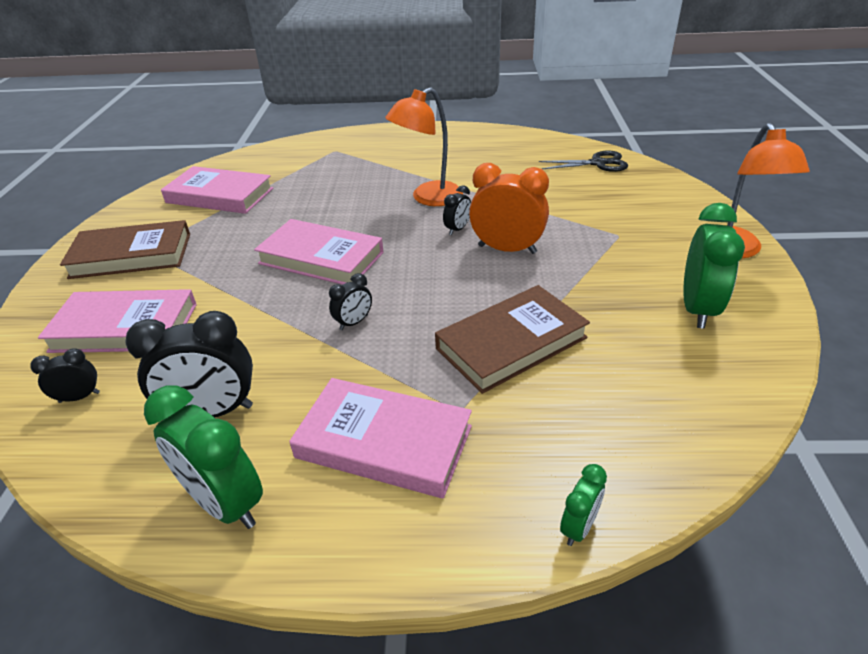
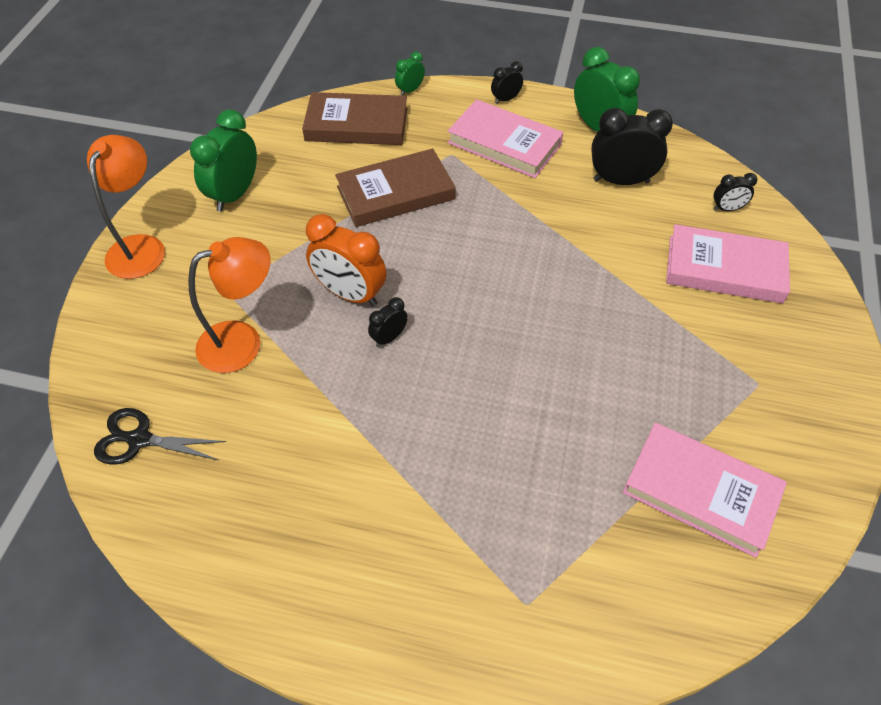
camera: 170 degrees left, 15 degrees up
brown book [60,220,190,279] -> brown book moved to [302,92,408,145]
pink book [254,219,384,285] -> none
black clock [329,273,372,330] -> black clock moved to [491,61,523,104]
orange lamp [385,87,463,206] -> orange lamp moved to [188,237,270,373]

